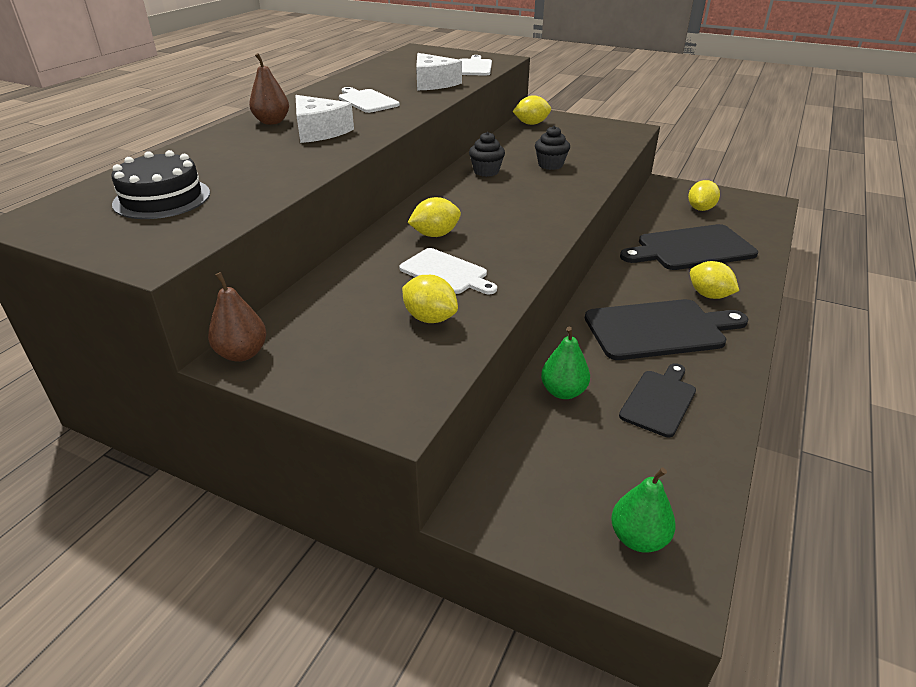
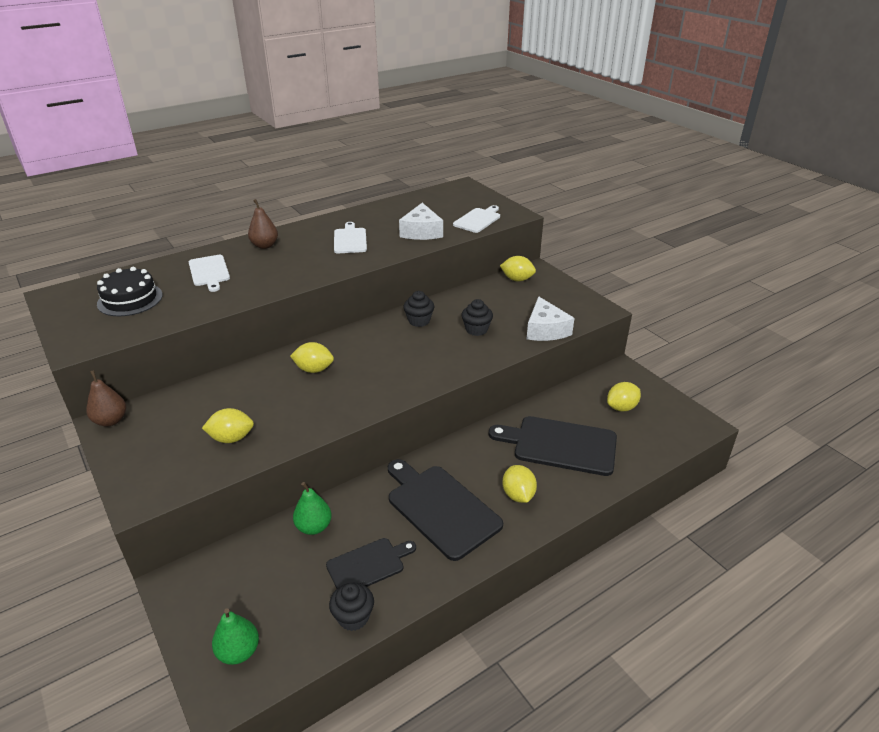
camera: 30 degrees right, 0 degrees up
white cheese [296,95,354,143] -> white cheese moved to [527,296,574,341]
white cutting board [399,248,497,294] -> white cutting board moved to [189,255,230,292]
yellow lemon [402,275,458,323] -> yellow lemon turned 75 degrees counterclockwise [202,408,254,443]
black cutting board [585,299,748,360] -> black cutting board turned 150 degrees counterclockwise [388,459,503,561]
none -> black cupcake [329,583,374,631]

